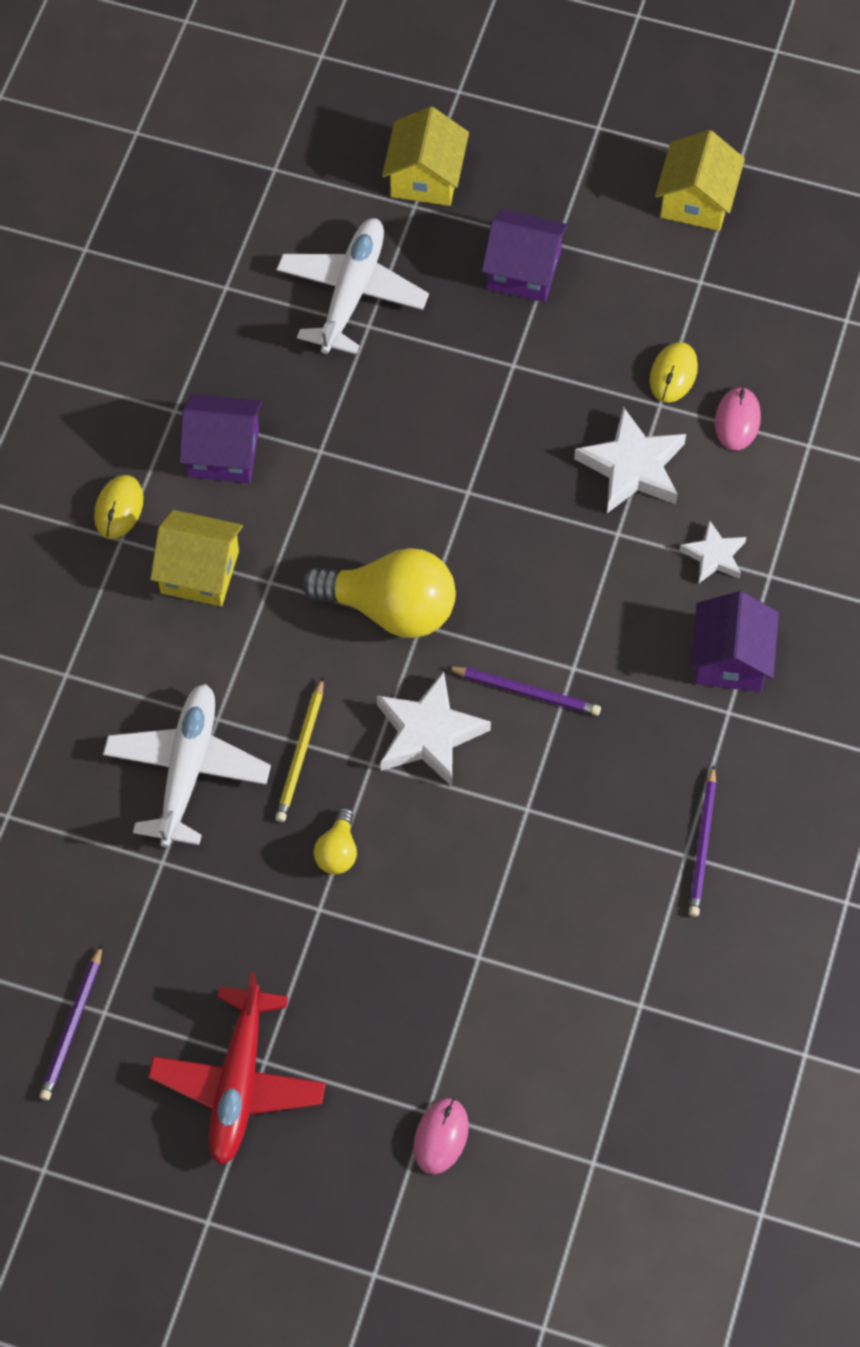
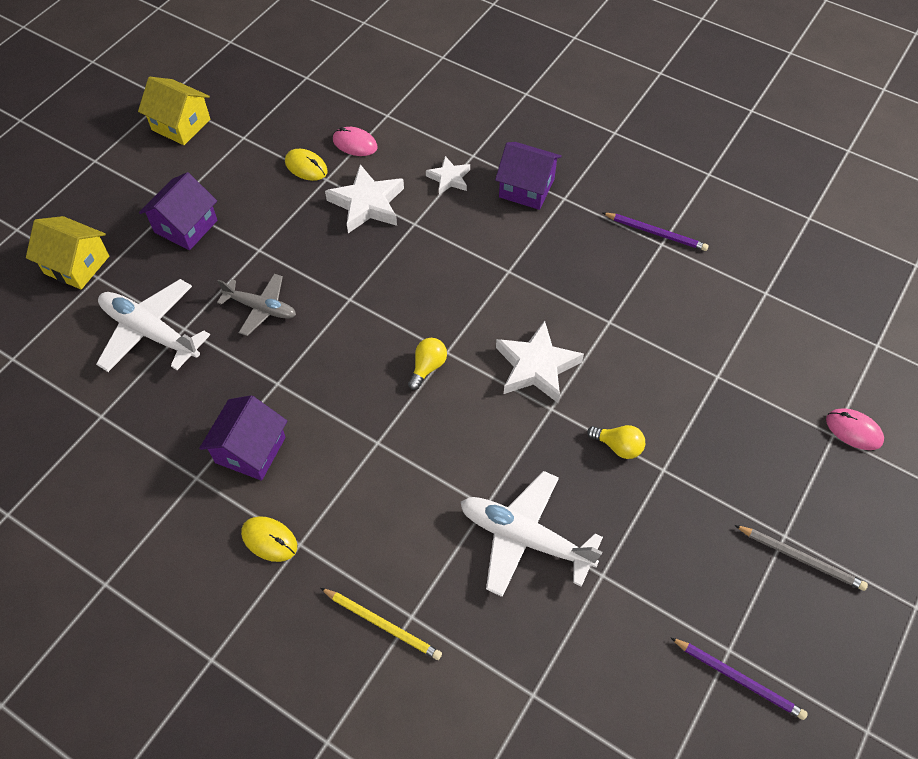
camera: 75 degrees left, 5 degrees down
red plane [148,972,326,1165] -> grey pencil [735,525,868,591]
yellow house [150,510,243,606] -> none
yellow pencil [275,677,324,822] -> yellow pencil moved to [321,588,442,660]
yellow light bulb [302,548,456,638] -> yellow light bulb [408,338,447,390], size x0.47
purple pencil [447,667,601,716] -> none
none -> grey plane [217,274,296,336]

